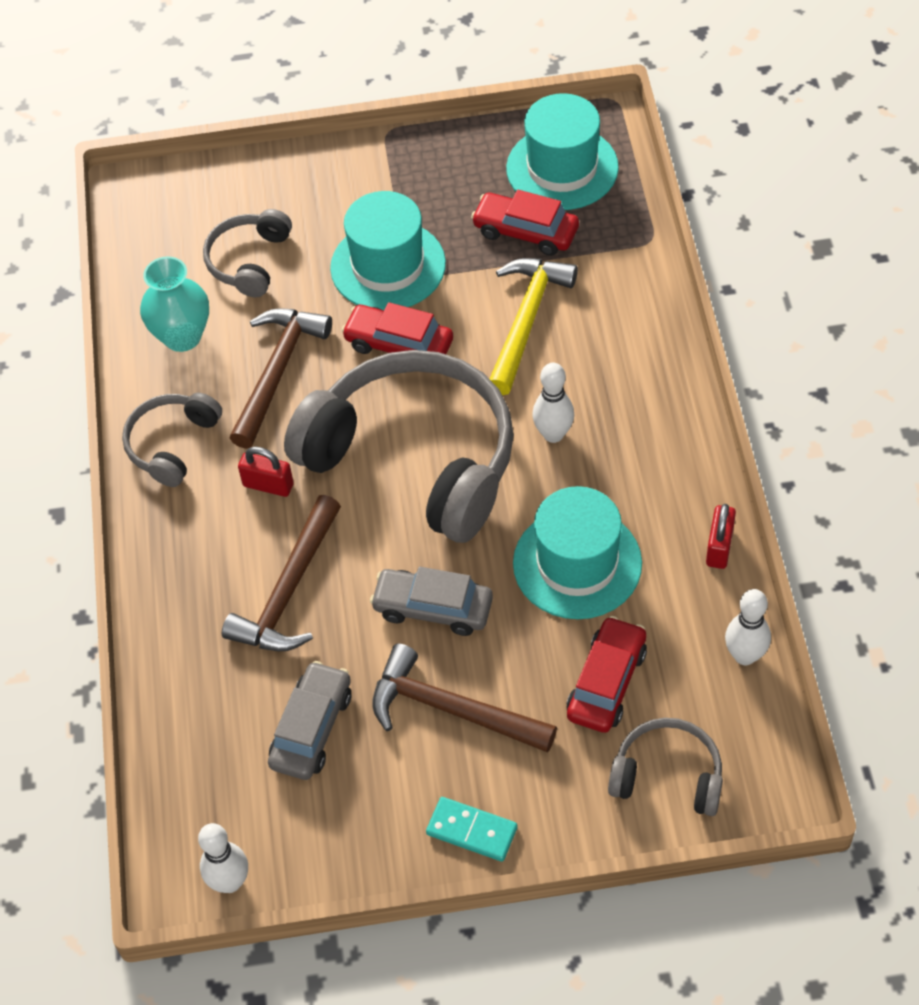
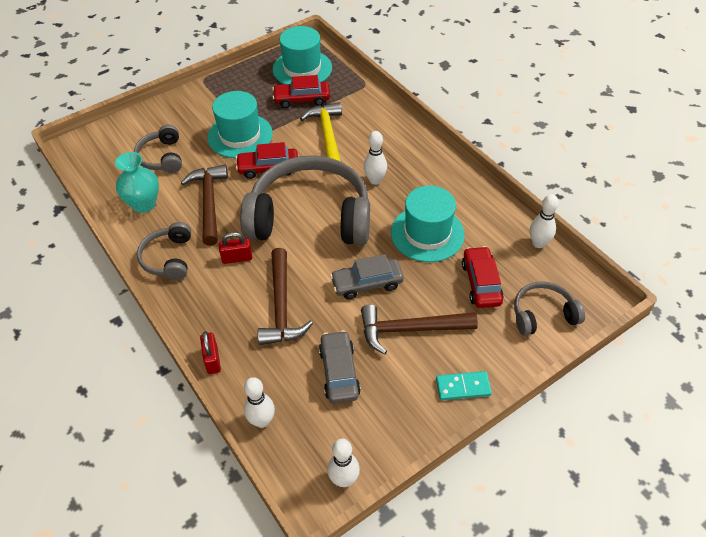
camera: 30 degrees left, 5 degrees down
red padlock [706,504,736,569] -> red padlock moved to [200,331,221,374]
none -> white bowling pin [244,377,275,428]

